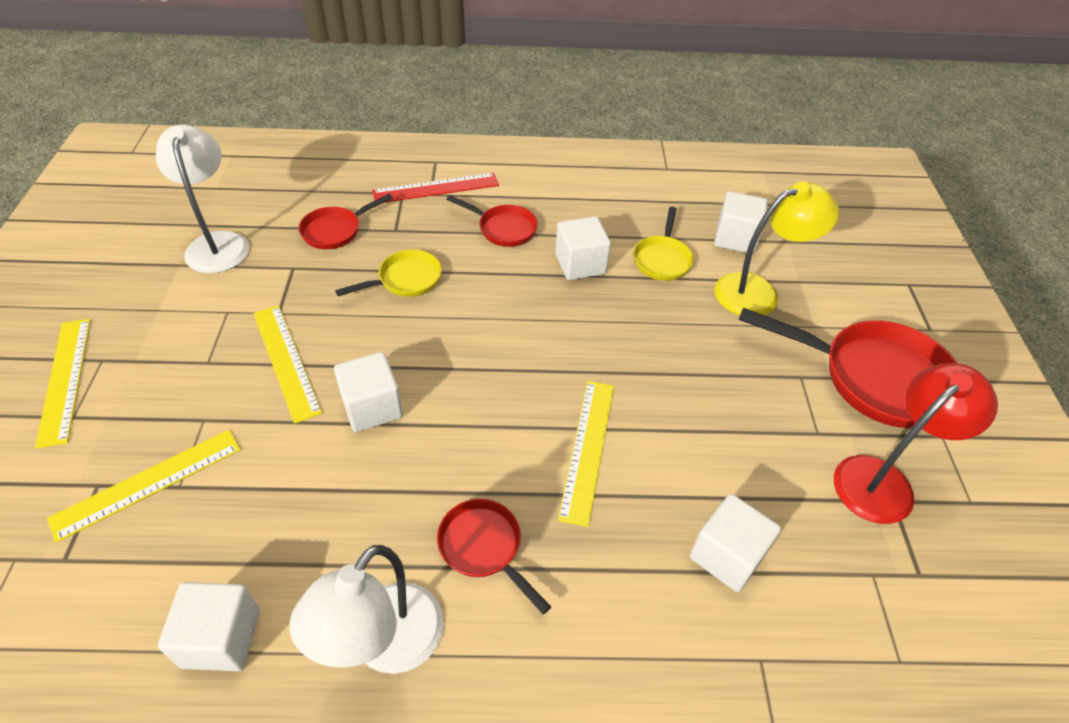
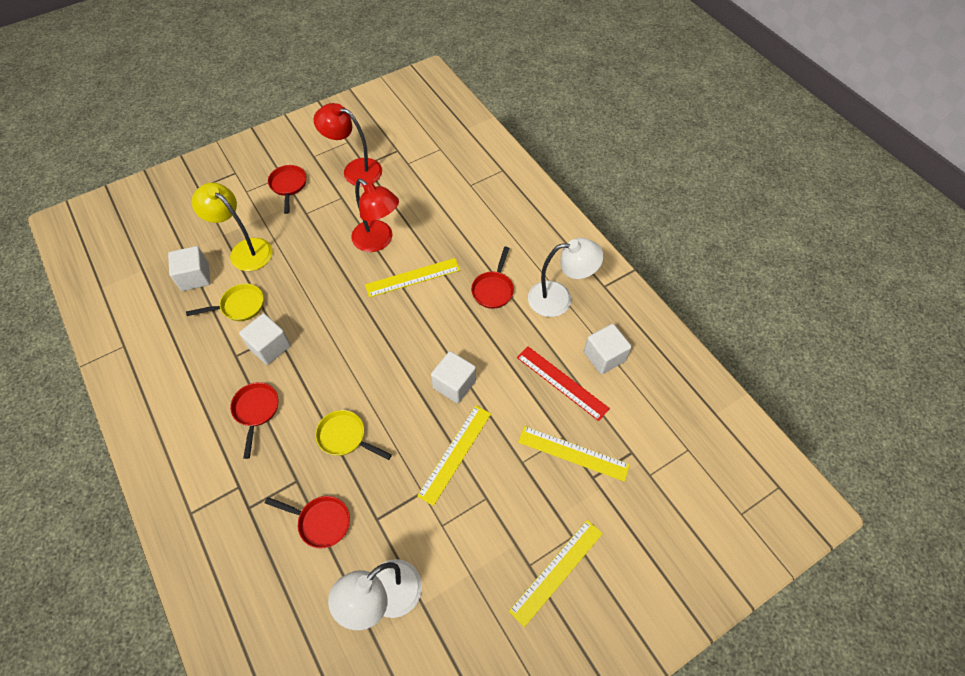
camera: 120 degrees left, 10 degrees up
red ruler [372,173,499,203] -> red ruler moved to [517,346,610,421]
white cube [690,494,781,592] -> none
red pan [739,308,957,428] -> red pan [268,165,306,214], size x0.53
none -> red lamp [351,179,399,252]

